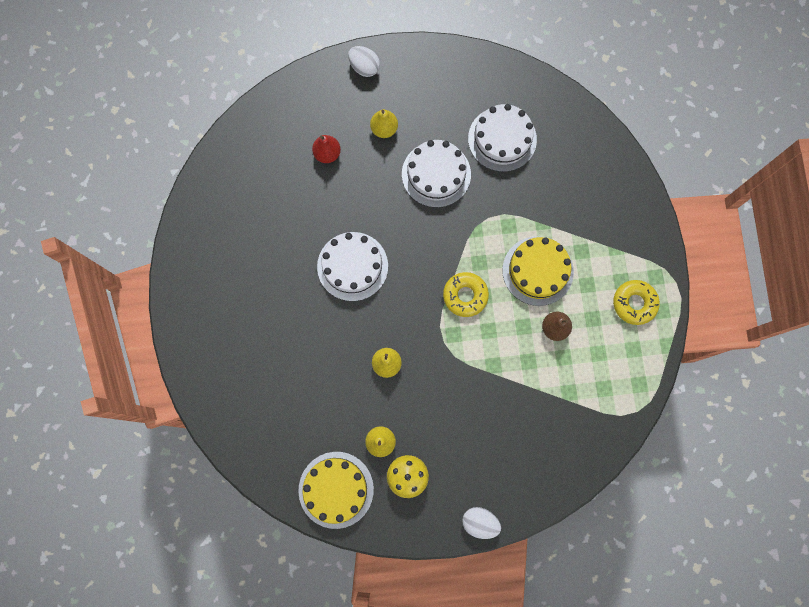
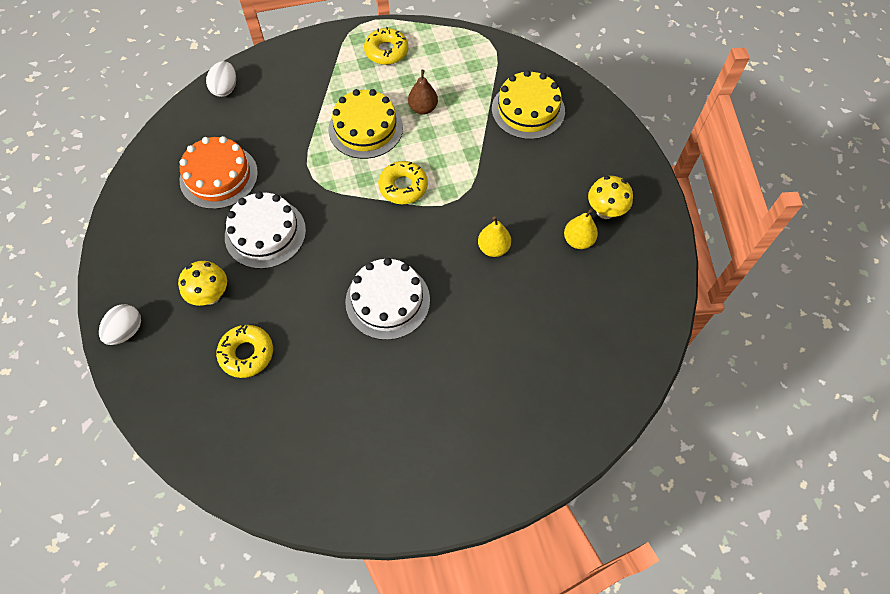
camera: 100 degrees left, 15 degrees down
yellow cake [298,452,374,529] -> yellow cake moved to [492,70,565,140]
red pear [312,135,341,163] -> yellow donut [216,325,273,378]
yellow pear [370,109,398,138] -> yellow mushroom [178,261,227,306]
white egg [462,507,501,539] -> white egg moved to [206,61,236,97]
white cake [468,104,537,172] -> orange cake [179,136,258,209]

